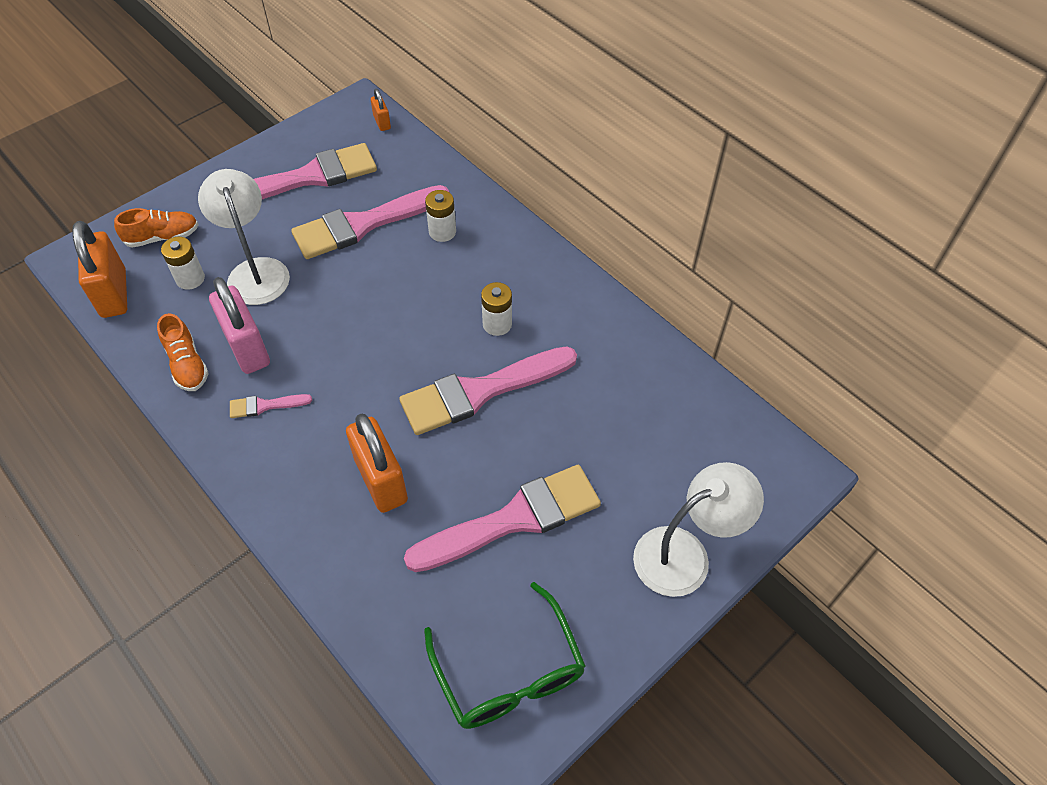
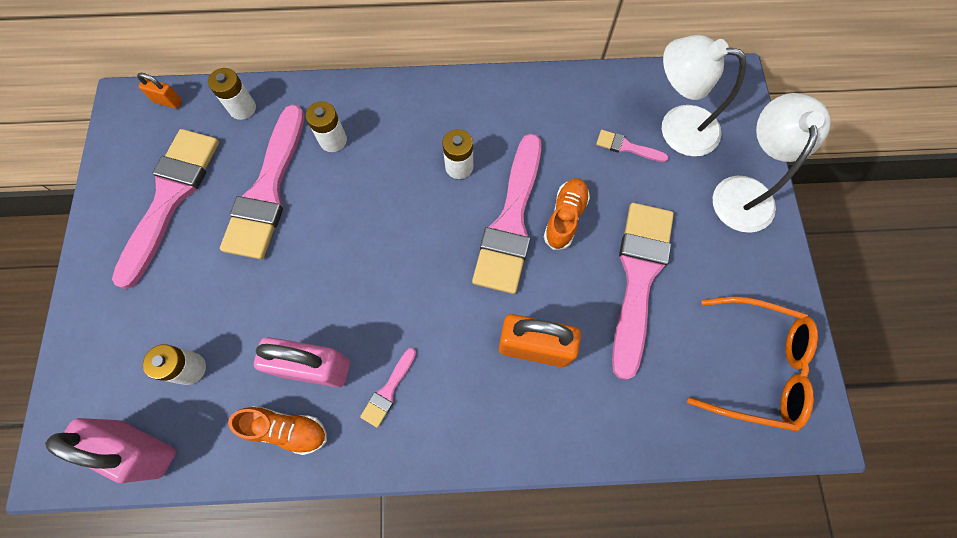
camera: 50 degrees left, 15 degrees up
orange padlock [72,221,127,318] -> pink padlock [45,418,176,483]
orange shoe [114,208,199,248] -> orange shoe moved to [544,178,590,250]
white lamp [198,169,290,305] -> white lamp moved to [662,35,746,157]
green glasses [424,582,586,729] -> orange glasses [687,296,818,432]
none -> white battery [208,68,256,120]
none -> pink brush [596,130,669,162]

